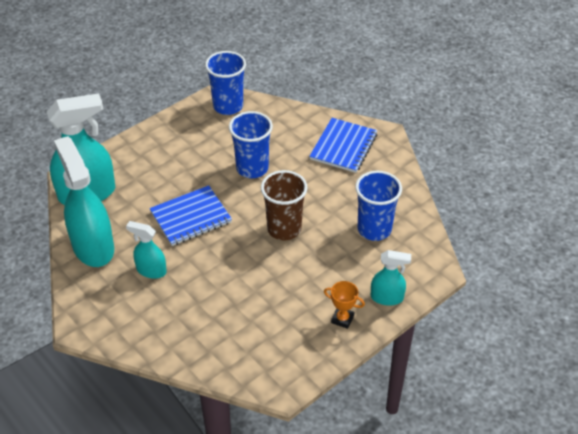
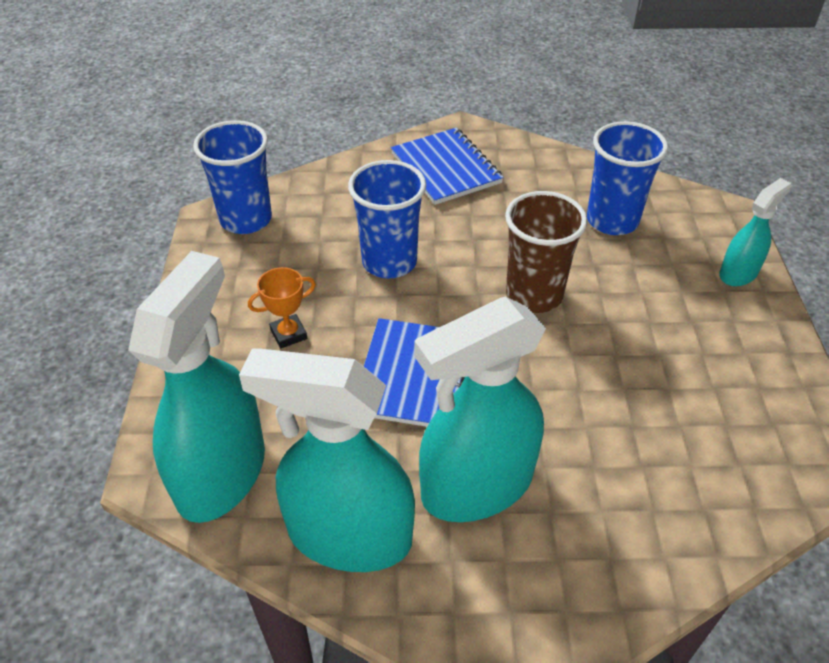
camera: 50 degrees left, 0 degrees up
turquoise spray bottle [126,221,167,279] -> turquoise spray bottle [414,297,546,522], size x1.93
orange trophy [324,281,365,329] -> orange trophy moved to [248,267,316,349]

